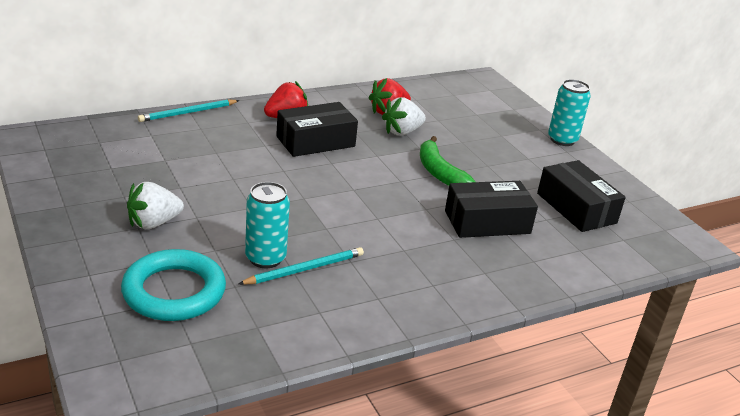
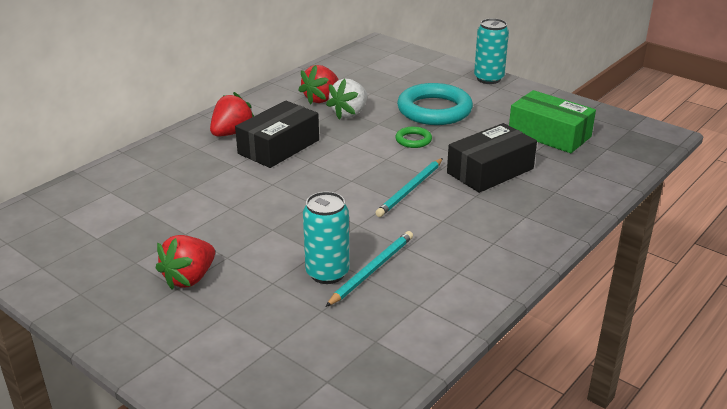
camera: 20 degrees left, 0 degrees up
turquoise ring [121,249,226,321] -> turquoise ring moved to [397,83,473,125]
white strawberry [127,182,184,229] -> red strawberry [156,235,215,290]
turquoise pencil [138,99,240,122] -> turquoise pencil moved to [375,158,443,217]
green banana [420,136,476,186] -> green ring [395,127,432,148]
black box [537,160,626,232] -> green box [509,90,596,153]

